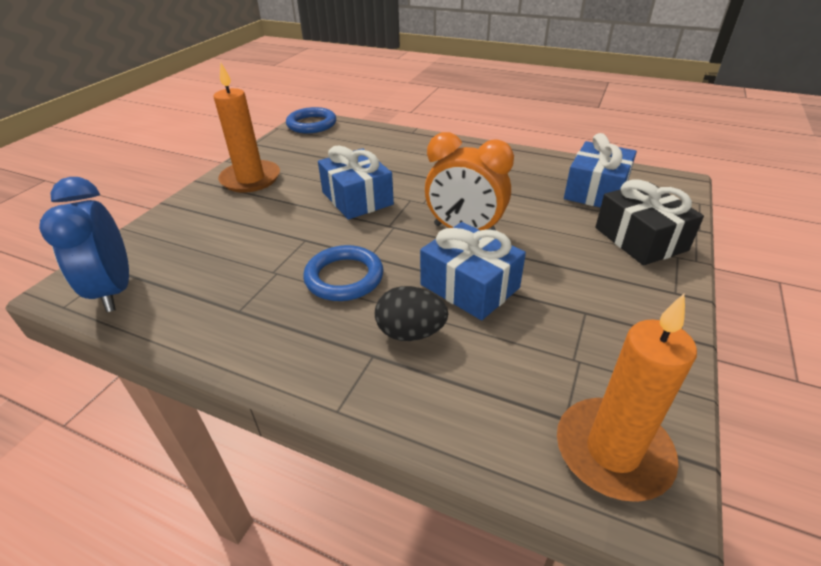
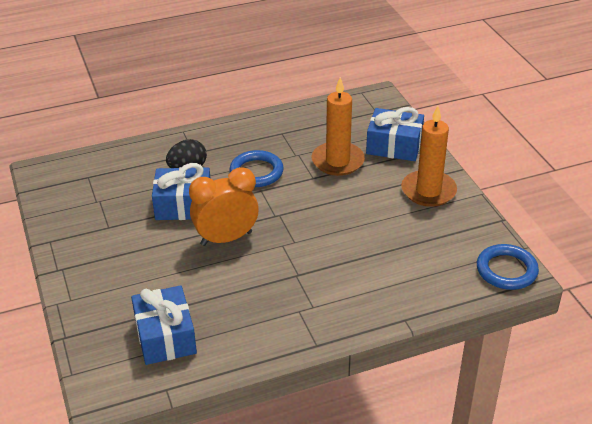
camera: 135 degrees right, 0 degrees up
blue clock [39,177,129,312] -> none
blue gift [318,146,394,220] -> blue gift moved to [366,107,424,161]
orange candle [557,294,697,502] -> orange candle moved to [312,77,365,176]
black gift [595,179,704,266] -> none

